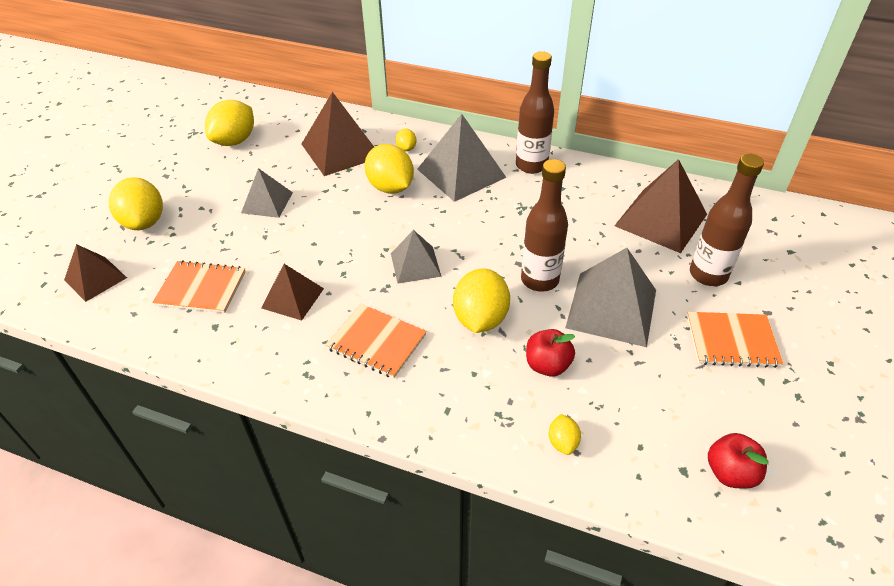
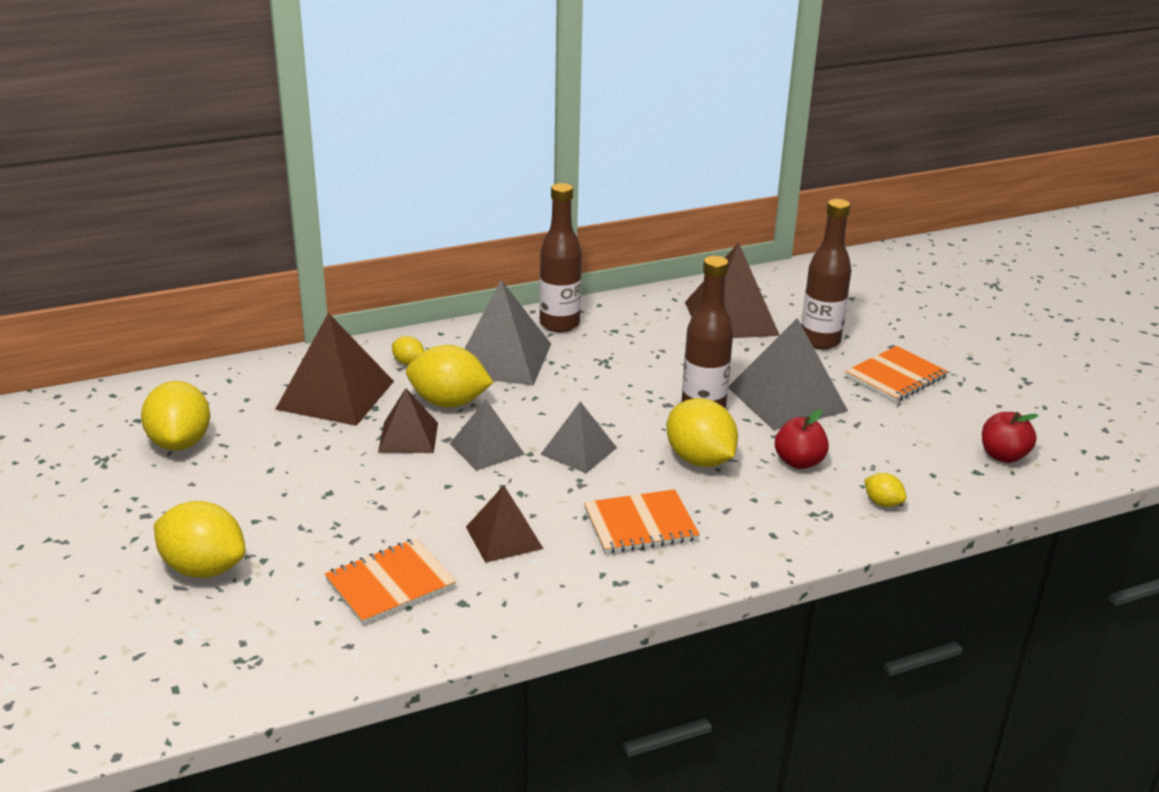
camera: 45 degrees left, 15 degrees down
brown pyramid [64,244,127,302] -> brown pyramid moved to [378,388,438,453]
grey pyramid [241,168,293,218] -> grey pyramid moved to [450,399,525,471]

